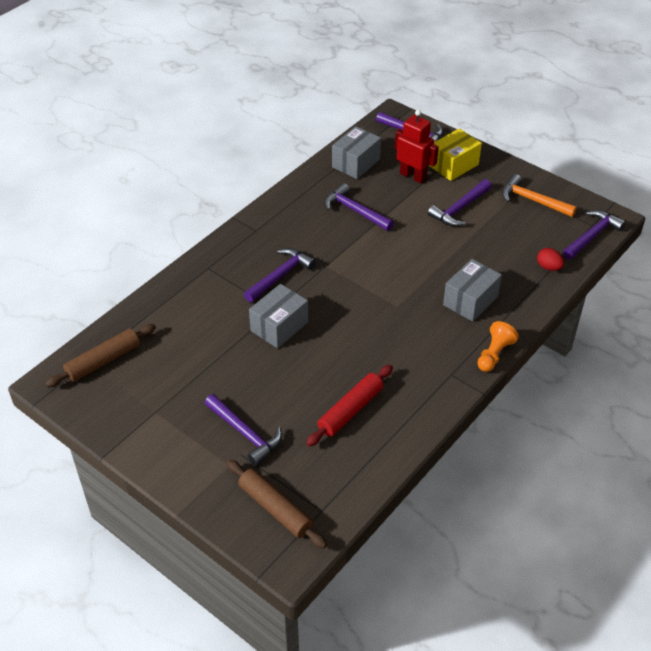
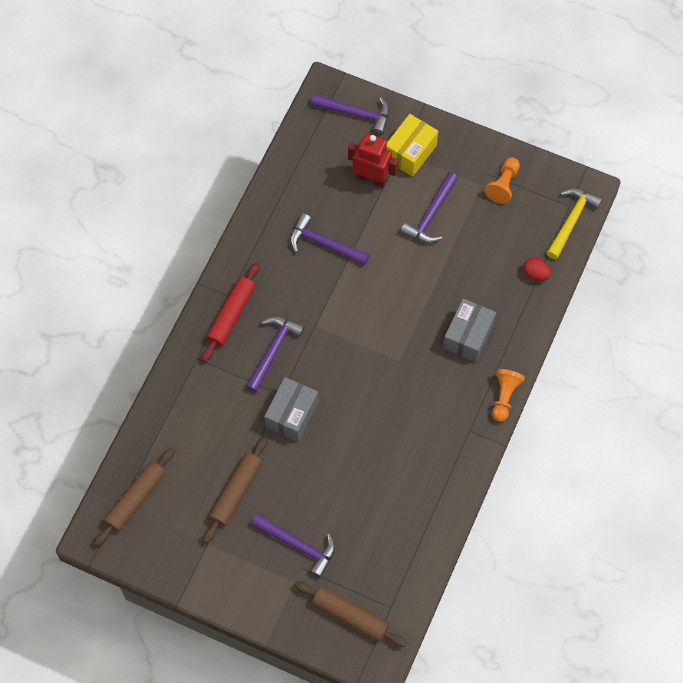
camera: 15 degrees left, 20 degrees up
red rolling pin [306,365,393,447] -> red rolling pin moved to [202,262,259,362]
grey box [332,126,381,179] -> none
orange hammer [502,174,577,217] -> orange pawn [485,158,520,204]
purple hammer [563,210,626,260] -> yellow hammer [547,188,602,259]
none -> brown rolling pin [204,437,268,543]

